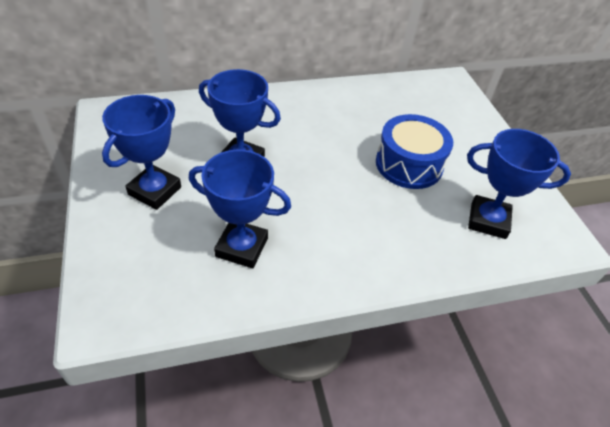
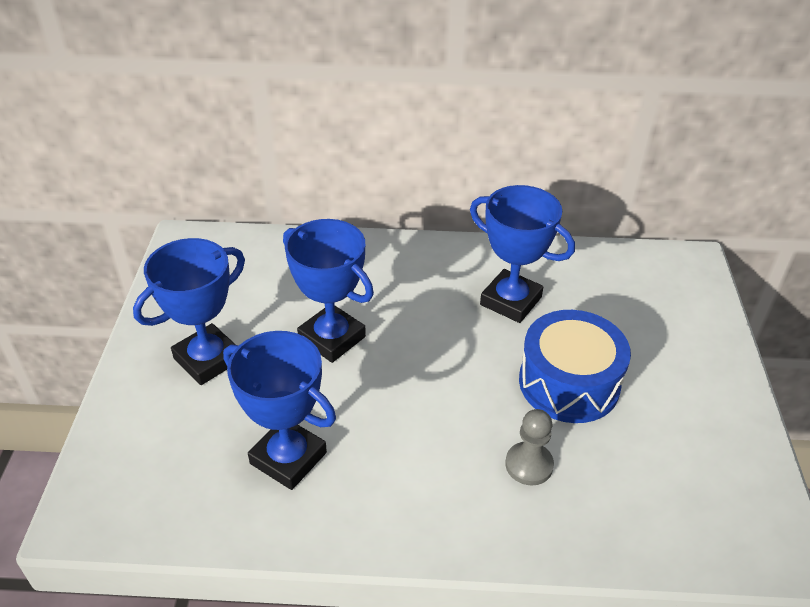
camera: 20 degrees right, 5 degrees down
blue trophy [467,129,571,239] -> blue trophy moved to [470,185,575,323]
none -> grey pawn [505,409,554,486]

